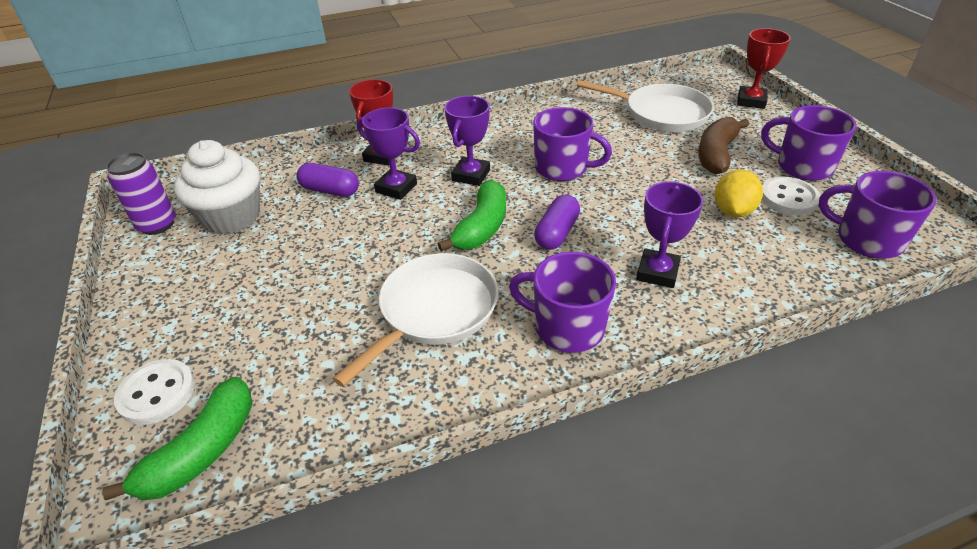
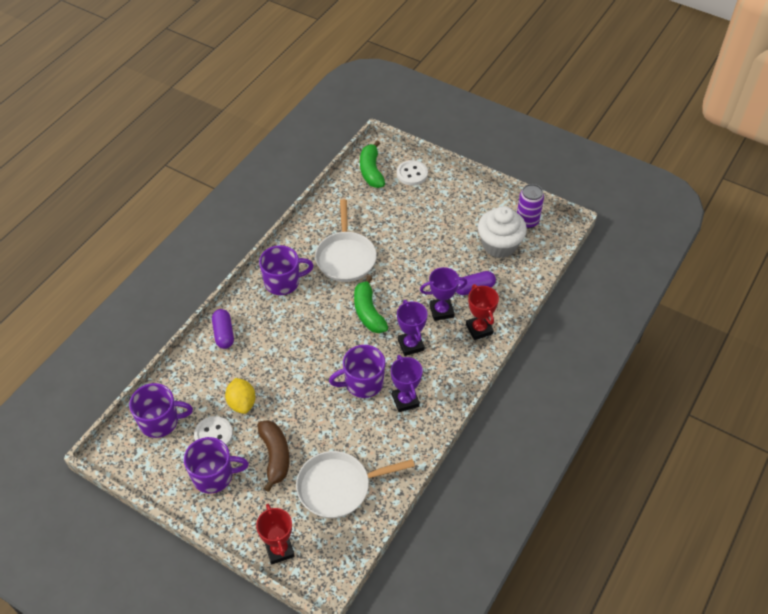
camera: 140 degrees right, 10 degrees up
purple capsule [534,195,580,250] -> purple capsule moved to [212,309,234,349]
purple trophy [637,181,703,288] -> purple trophy moved to [391,355,423,412]

